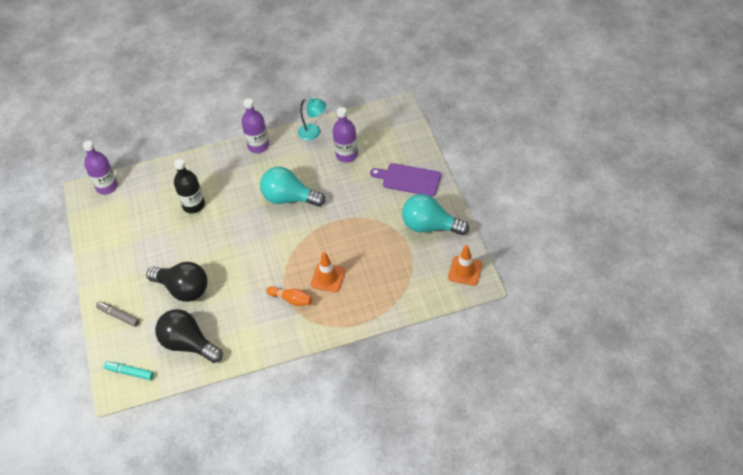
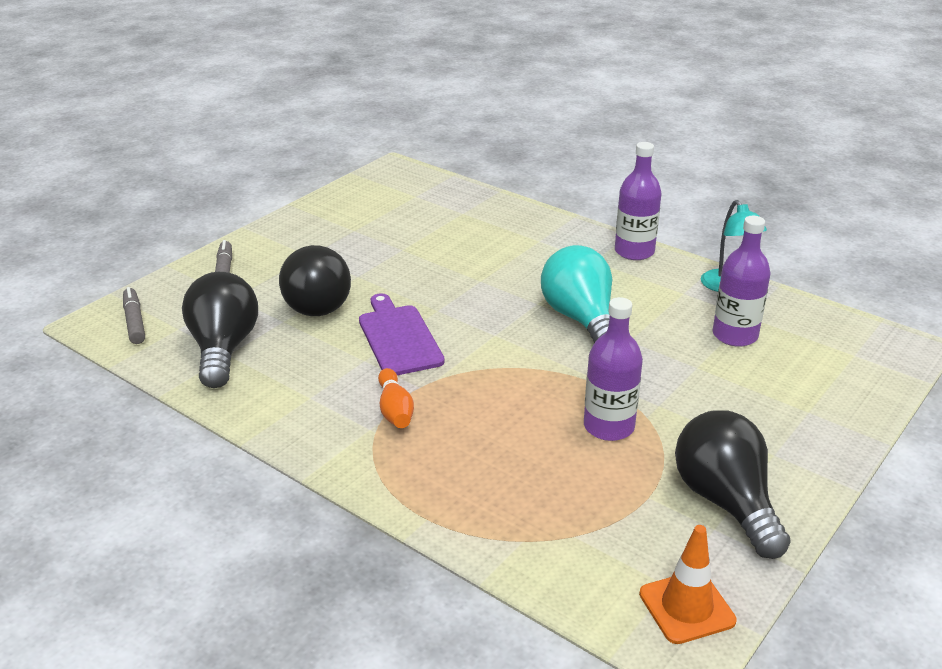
camera: 50 degrees right, 20 degrees down
purple bottle [83,140,118,195] -> purple bottle moved to [584,297,643,441]
turquoise marker [104,361,154,380] -> grey marker [123,287,145,344]
black bottle [174,159,205,213] -> none
orange traffic cone [311,252,345,292] -> none
purple cutting board [370,163,441,196] -> purple cutting board moved to [359,293,445,375]
turquoise light bulb [402,194,469,235] -> black light bulb [675,410,791,559]

